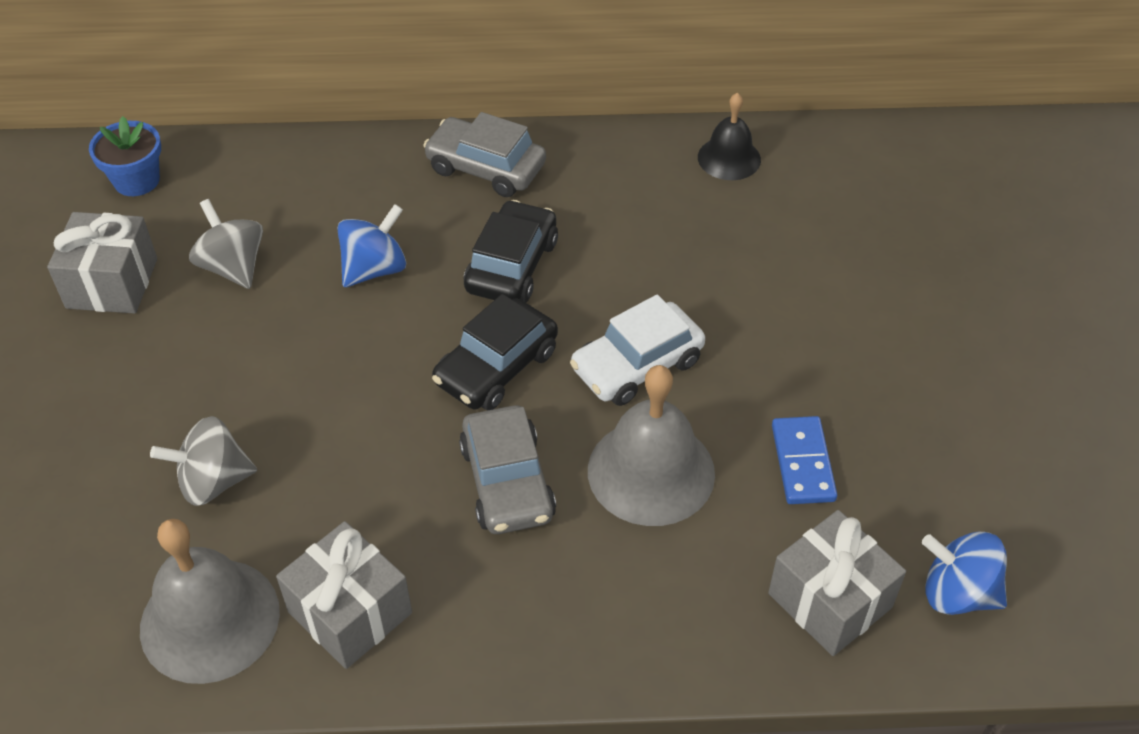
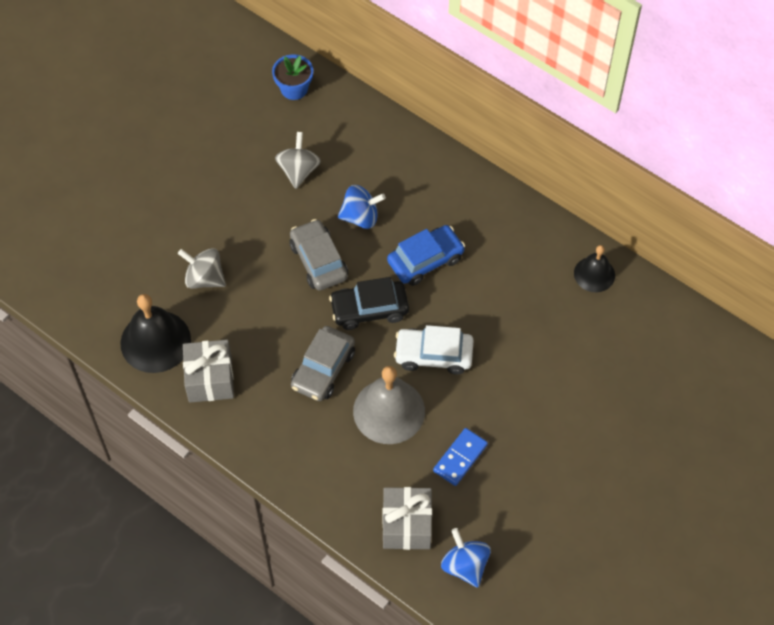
camera: 40 degrees right, 10 degrees up
grey gift [47,212,157,314] -> none
grey bell [140,519,280,684] -> black bell [120,294,191,373]
grey car [423,112,546,197] -> grey car moved to [290,219,348,291]
black car [464,200,558,303] -> blue car [387,225,465,286]

